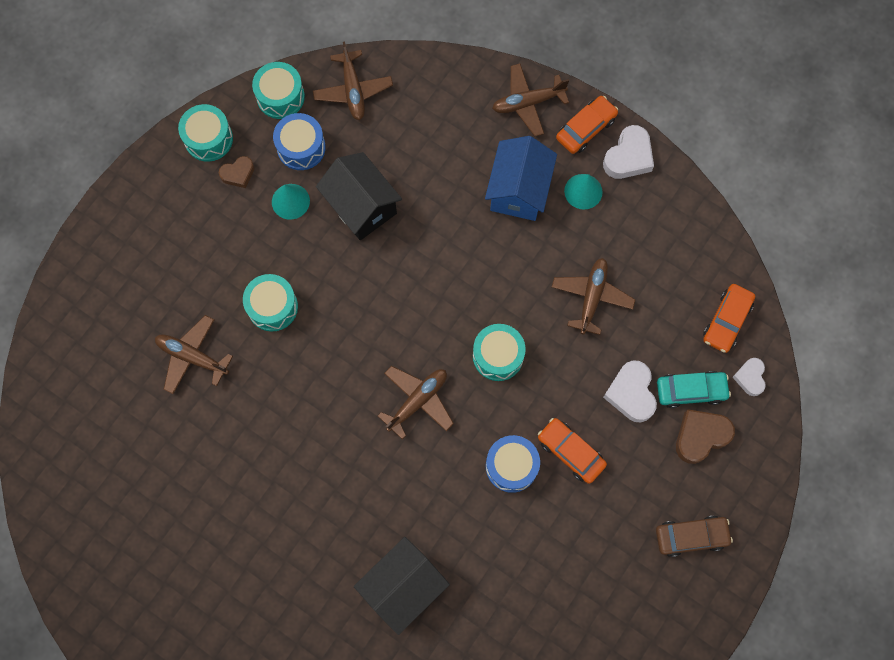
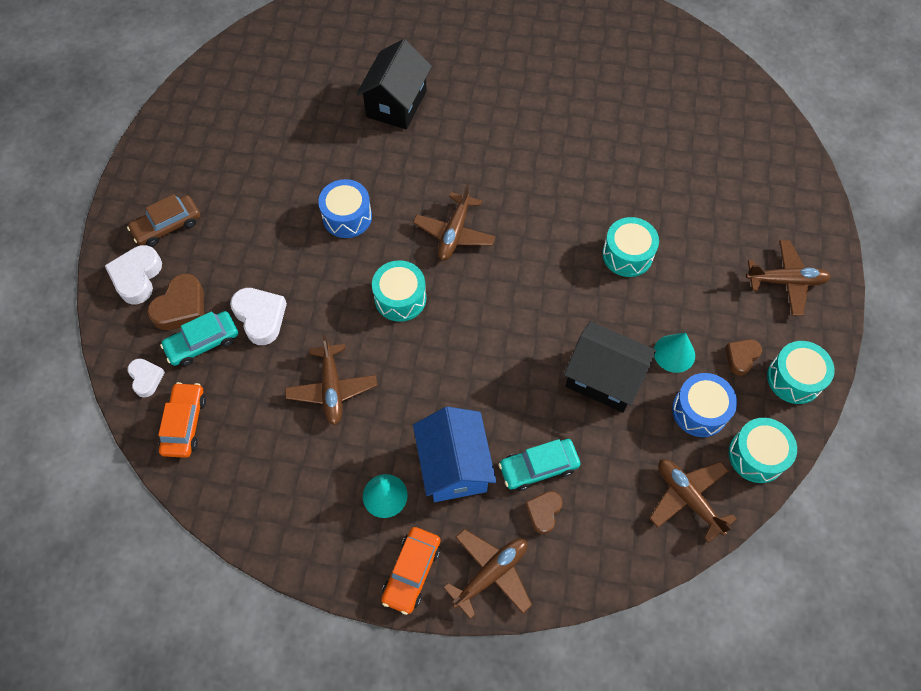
camera: 155 degrees right, 10 degrees down
brown plane [155,315,233,394] -> brown plane moved to [746,240,831,316]
orange car [538,418,607,484] -> none
white heart [603,125,654,179] -> white heart moved to [105,245,162,304]
none -> turquoise car [499,439,580,491]
none -> brown heart [525,491,563,534]

